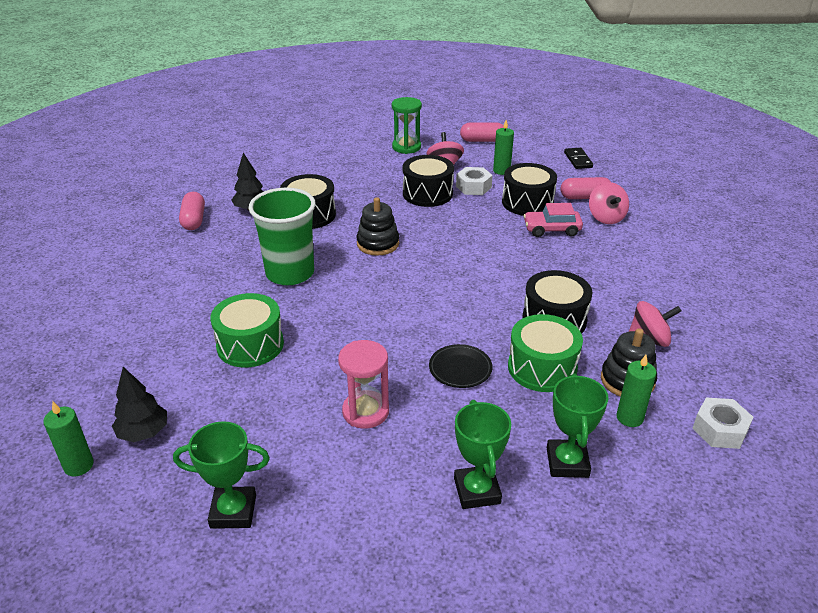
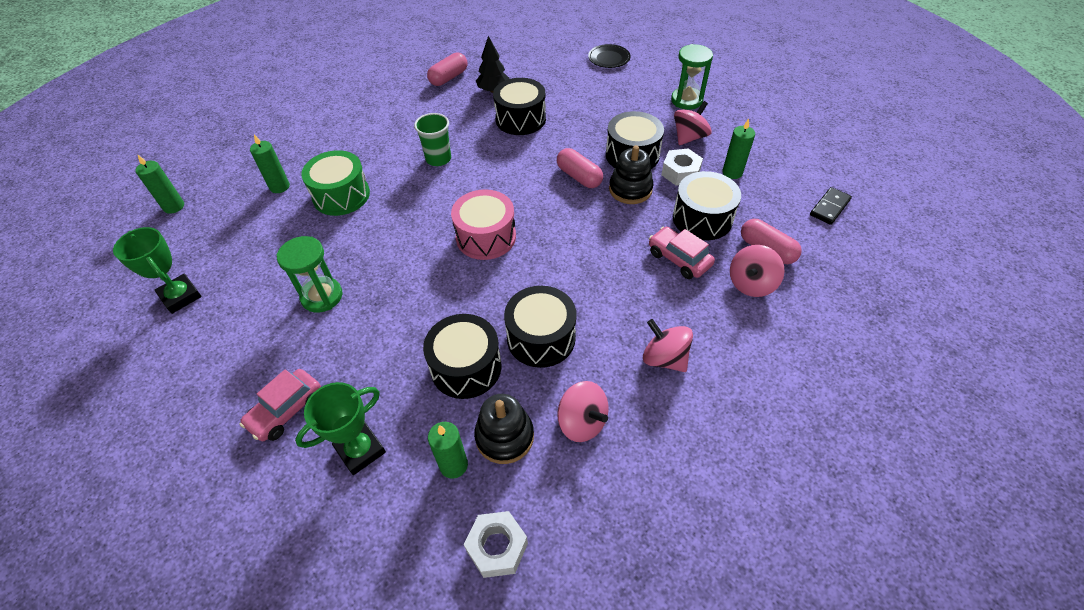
camera: 50 degrees right, 15 degrees up
black tree [112,367,167,442] -> none
green cup [249,188,315,285] -> green cup [414,113,451,166], size x0.58
pink hourglass [338,340,389,429] -> green hourglass [277,236,343,313]
black stacking toy [357,197,399,256] -> black stacking toy moved to [609,145,653,204]
black plate [429,344,492,388] -> black plate moved to [588,44,631,68]
green trophy [454,400,511,509] -> pink car [239,369,321,441]
pink capsule [460,122,504,142] -> pink capsule moved to [557,148,603,188]
green drum [508,314,583,392] -> black drum [423,314,501,399]
none -> green candle [250,134,290,193]
none -> pink drum [451,189,516,260]
none -> pink spinning top [643,319,693,372]

